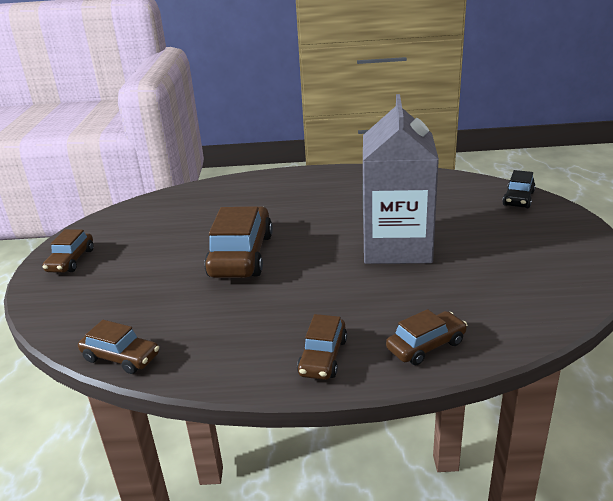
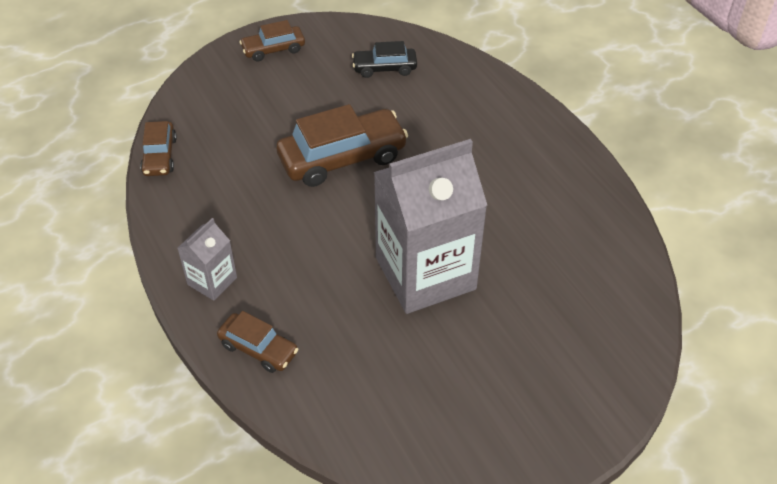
camera: 60 degrees right, 20 degrees up
brown car [297,314,347,380] -> grey carton [178,218,237,301]
black car [502,170,536,208] -> black car moved to [352,41,417,78]

